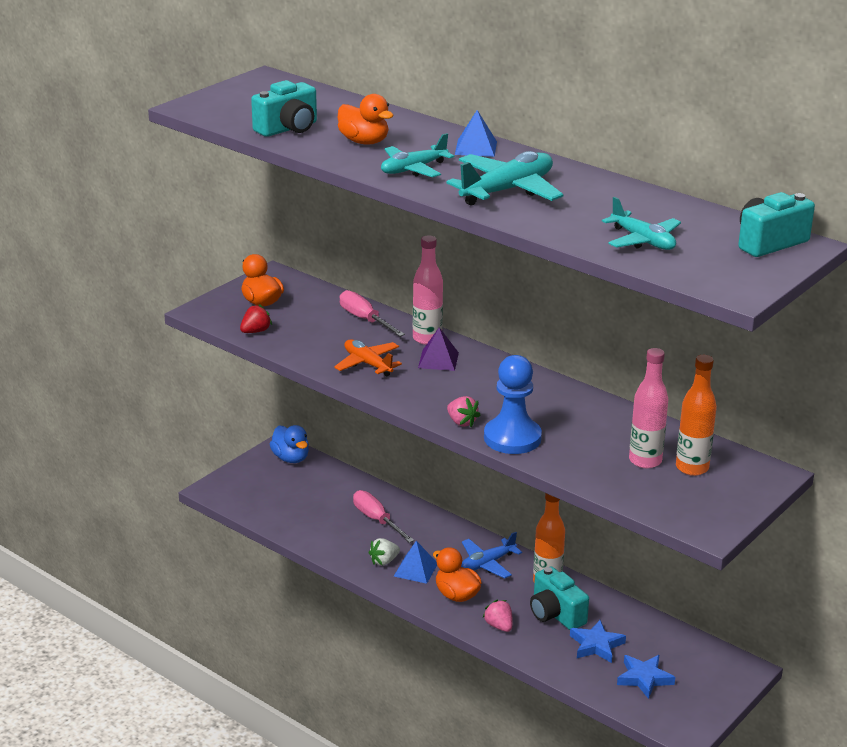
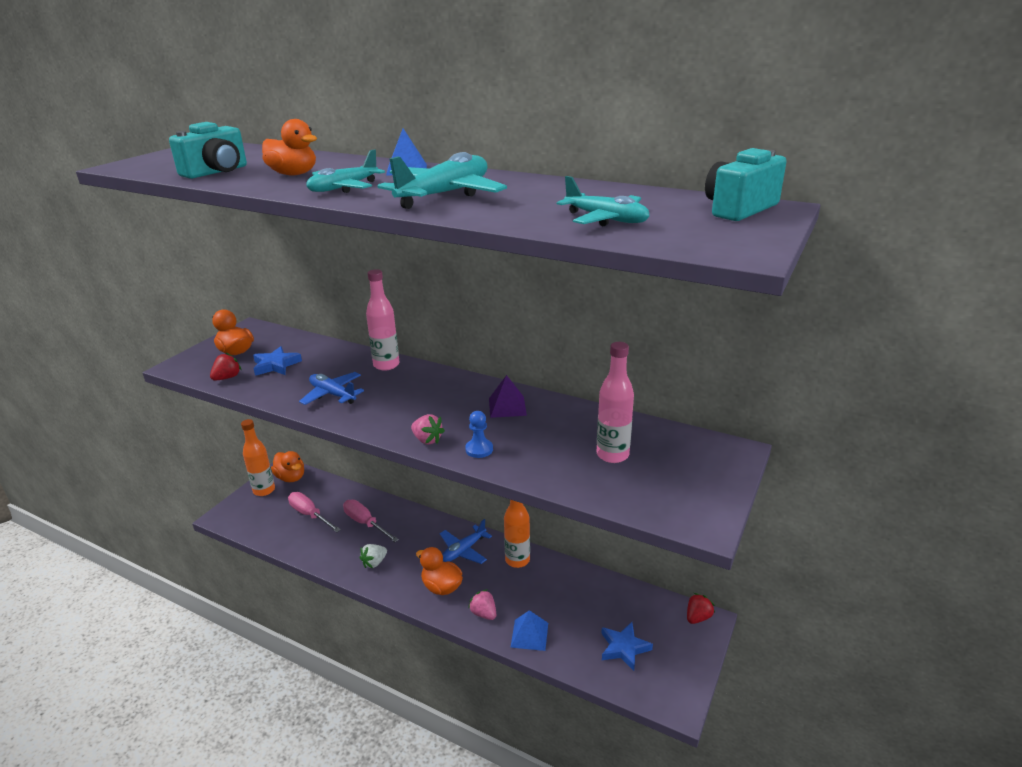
camera: 10 degrees left, 0 degrees up
blue duck [270,425,309,463] -> orange duck [271,451,304,482]
orange plane [334,339,402,376] -> blue plane [299,372,364,405]
pink screwdriver [340,290,405,336] -> pink screwdriver moved to [288,492,341,532]
blue pyramid [394,541,437,584] -> blue pyramid moved to [510,610,548,651]
purple pyramid [418,327,459,371] -> purple pyramid moved to [489,375,527,418]
blue pawn [484,355,542,454] -> blue pawn [465,411,493,458], size x0.49
turquoise camera [530,566,589,630] -> none
blue star [570,620,626,663] -> blue star moved to [253,346,302,376]
orange bottle [676,355,717,476] -> orange bottle moved to [241,419,275,496]
none -> red strawberry [687,593,715,624]

